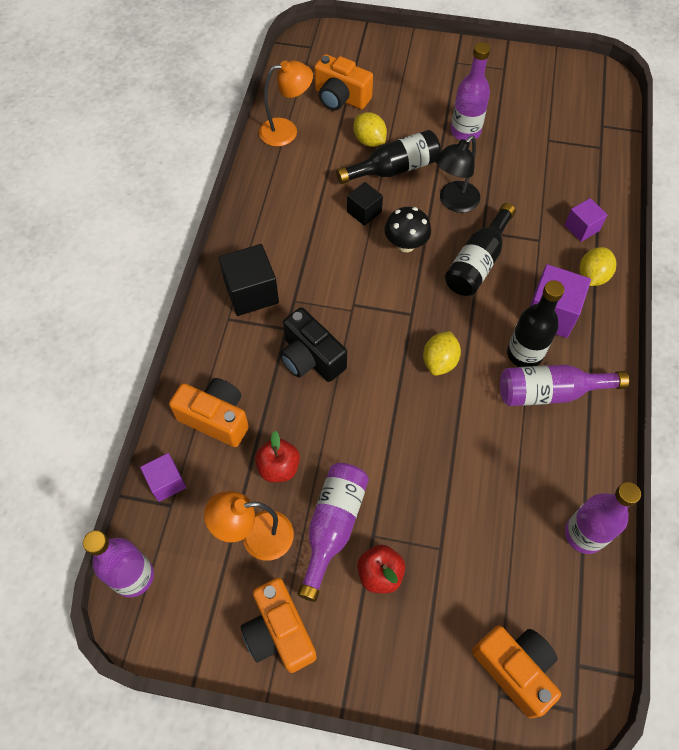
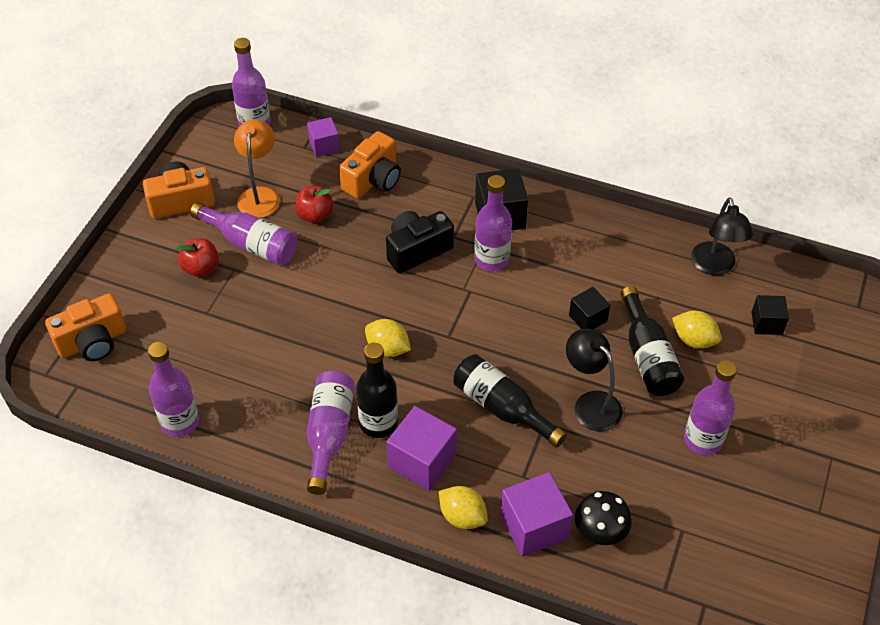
camera: 100 degrees right, 10 degrees down
orange lamp [259,61,313,147] -> black lamp [691,197,753,275]
orange camera [314,54,373,110] -> black cube [752,295,789,335]
yellow lemon [353,112,387,147] -> yellow lemon turned 60 degrees clockwise [672,311,722,349]
black mushroom [384,207,431,252] -> black mushroom moved to [575,491,632,545]
purple cube [564,198,607,242] -> purple cube [500,472,573,557], size x1.65
none -> purple bottle [474,175,512,271]

